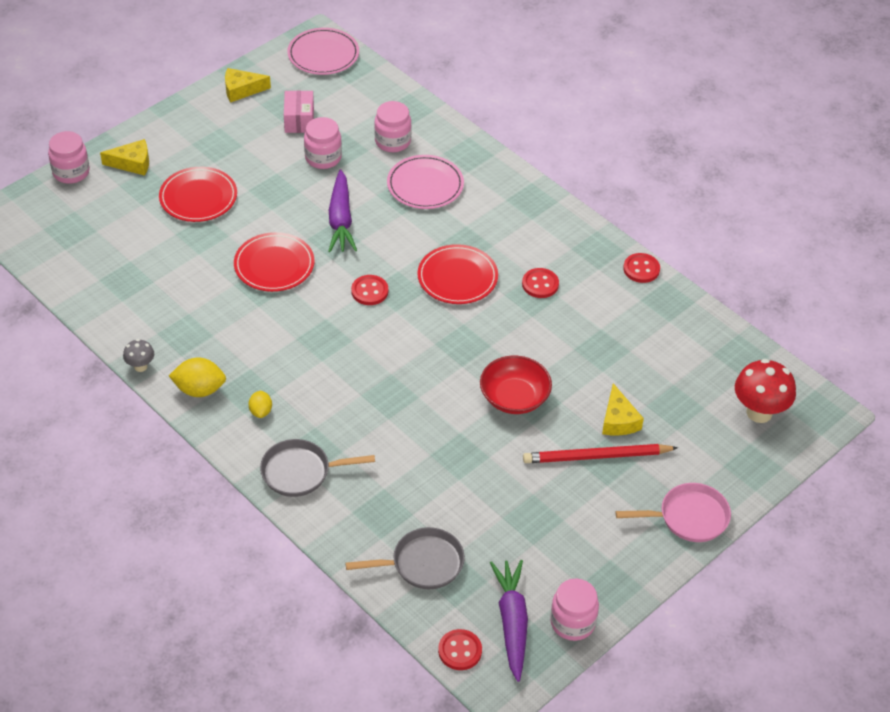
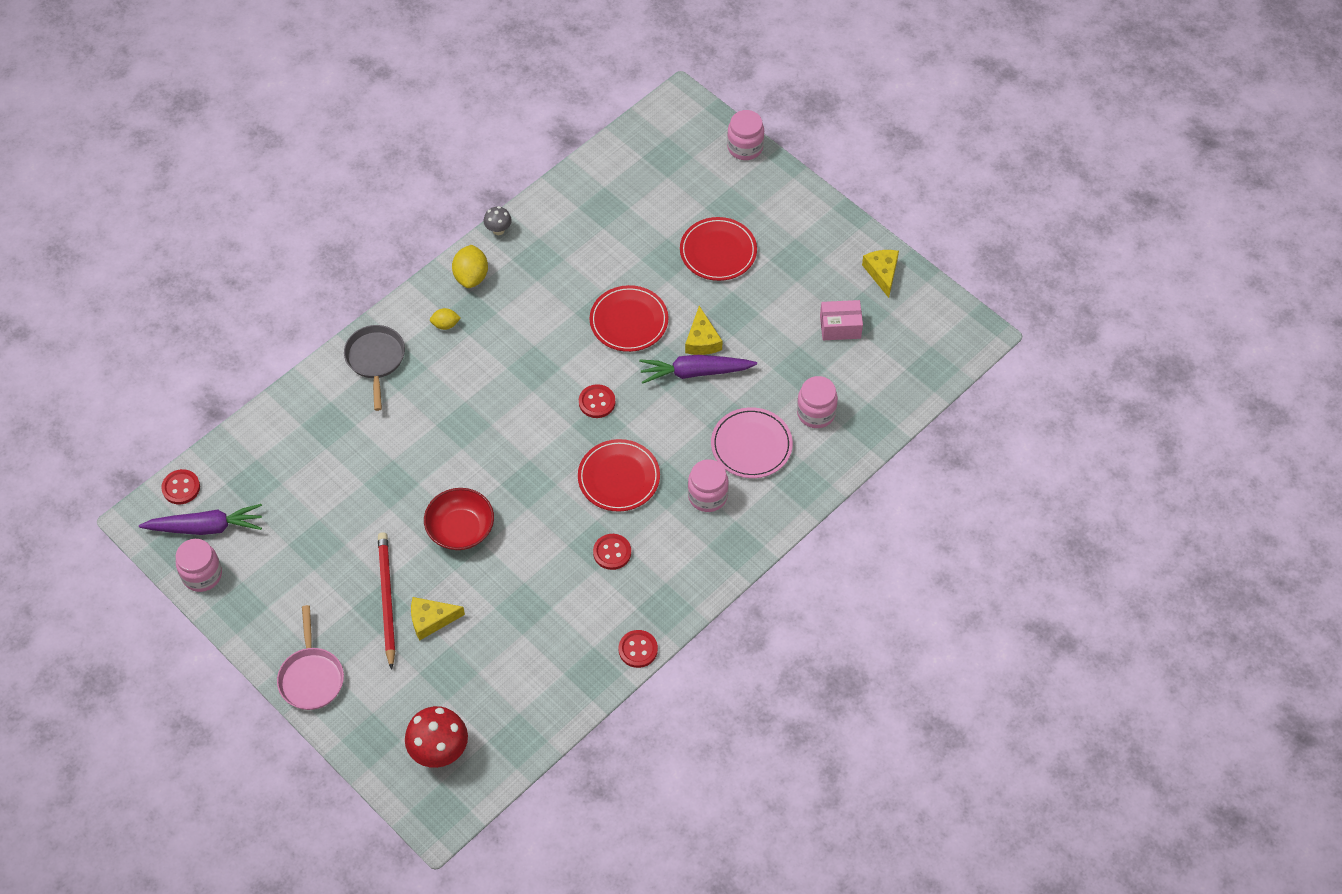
camera: 90 degrees right, 10 degrees up
yellow cheese [100,139,149,176] -> yellow cheese moved to [685,306,722,355]
pink plate [287,28,359,75] -> none
pink jar [304,117,342,169] -> pink jar moved to [688,459,729,512]
grey pan [345,527,465,589] -> none

